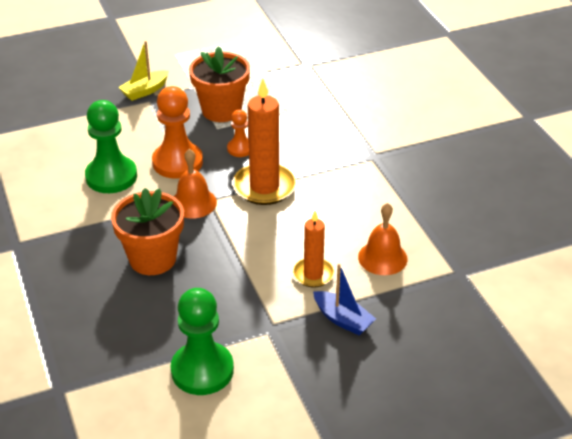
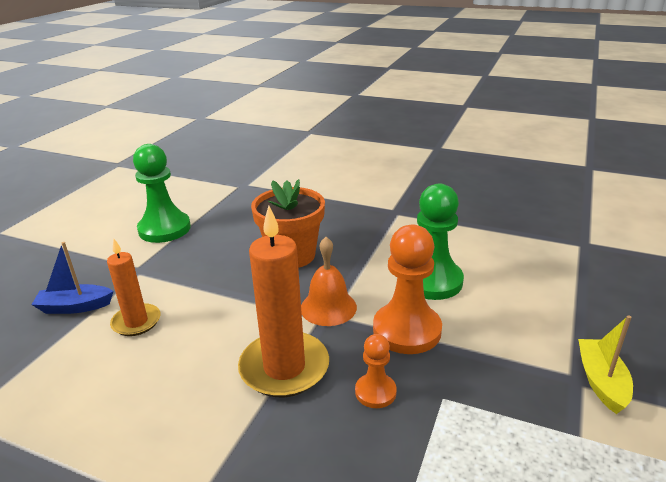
camera: 135 degrees right, 10 degrees down
orange flower pot [189,46,250,122] -> none
orange bell [358,203,407,275] -> none

